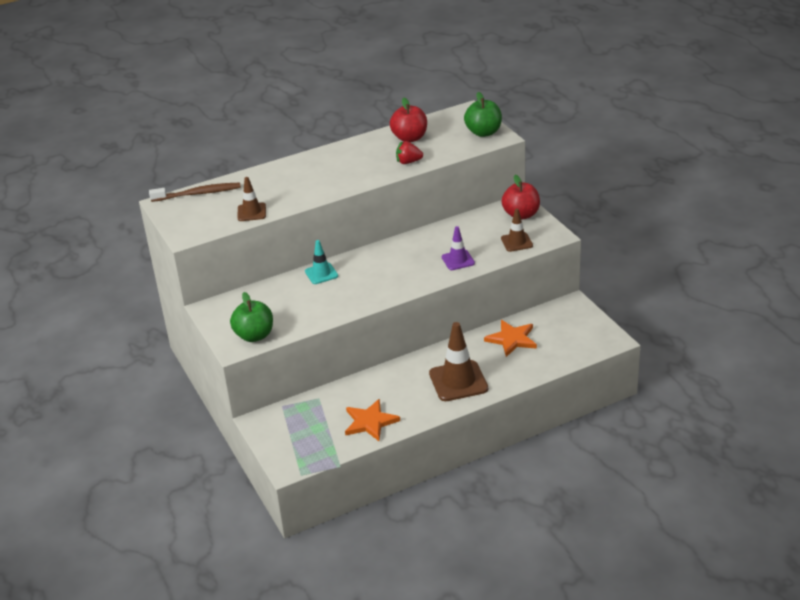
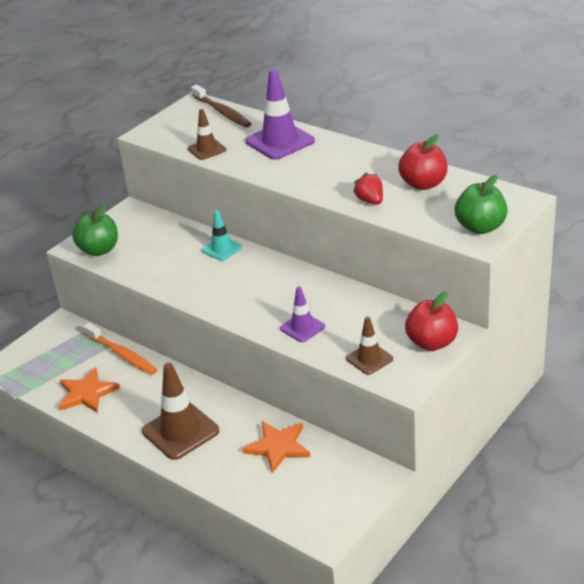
camera: 65 degrees right, 0 degrees up
none -> orange toothbrush [83,323,158,375]
none -> purple traffic cone [245,69,315,160]

